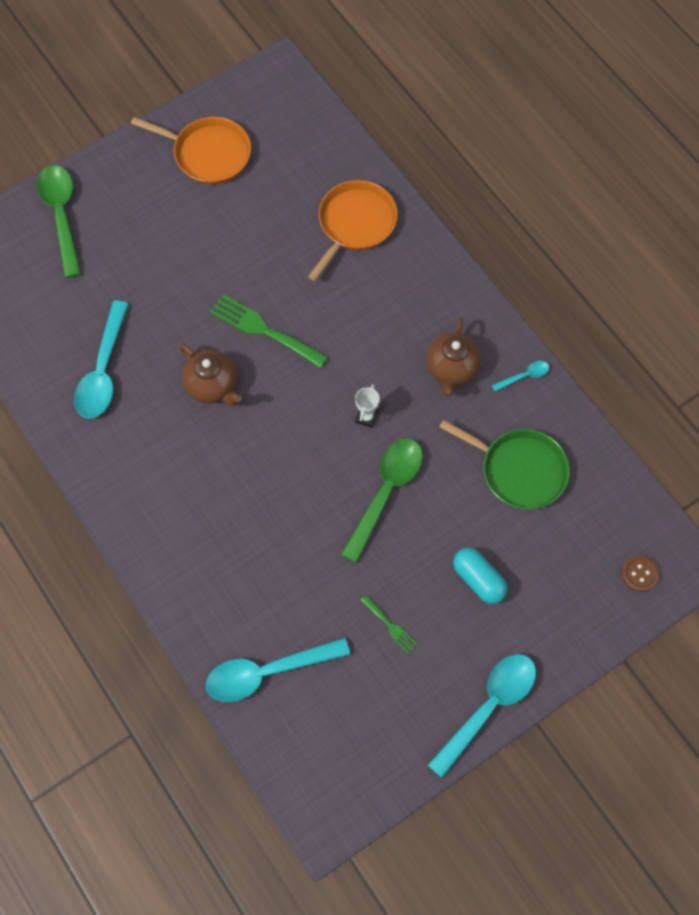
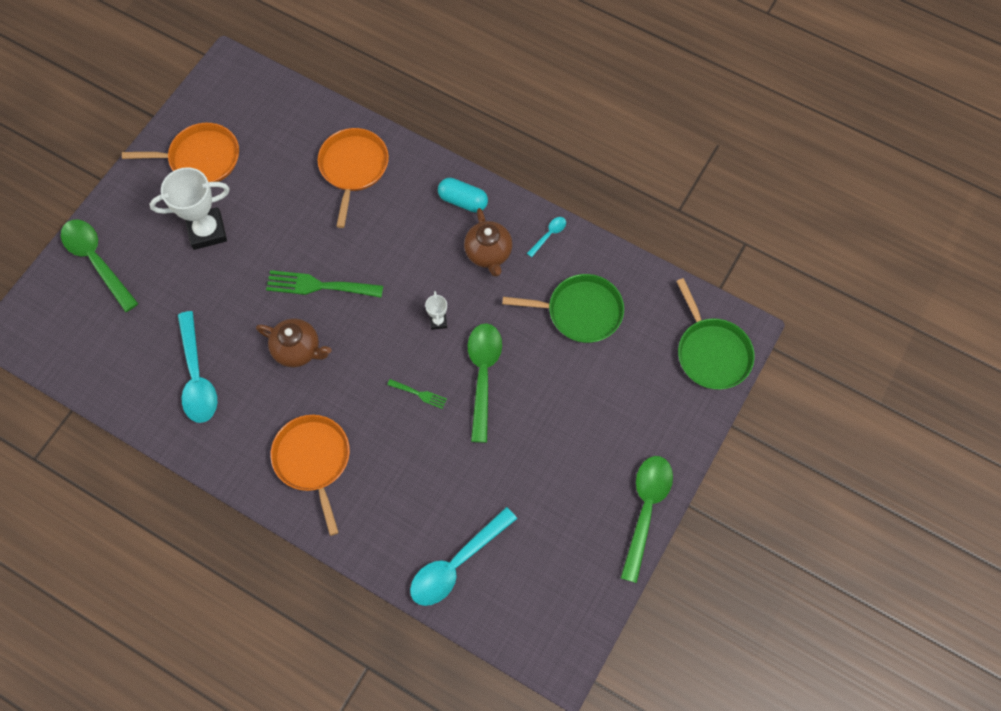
camera: 25 degrees left, 0 degrees up
green fork [361,595,417,653] -> green fork moved to [387,379,447,409]
turquoise spoon [428,654,536,778] -> green spoon [621,456,673,583]
turquoise capsule [453,548,507,604] -> turquoise capsule moved to [438,178,488,213]
brown button [622,555,659,592] -> green pan [676,278,755,390]
none -> white trophy [150,167,230,250]
none -> orange pan [271,415,350,536]

